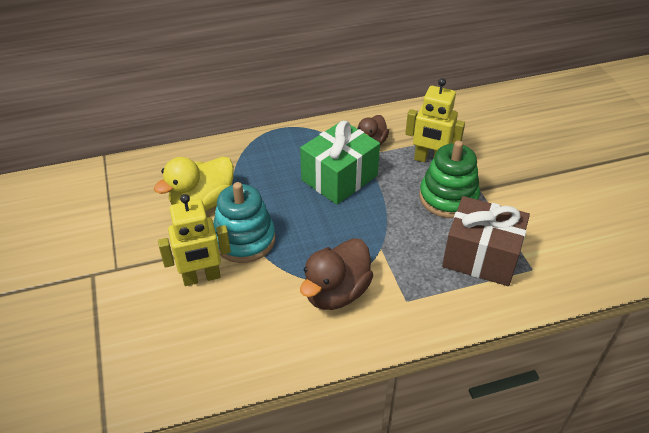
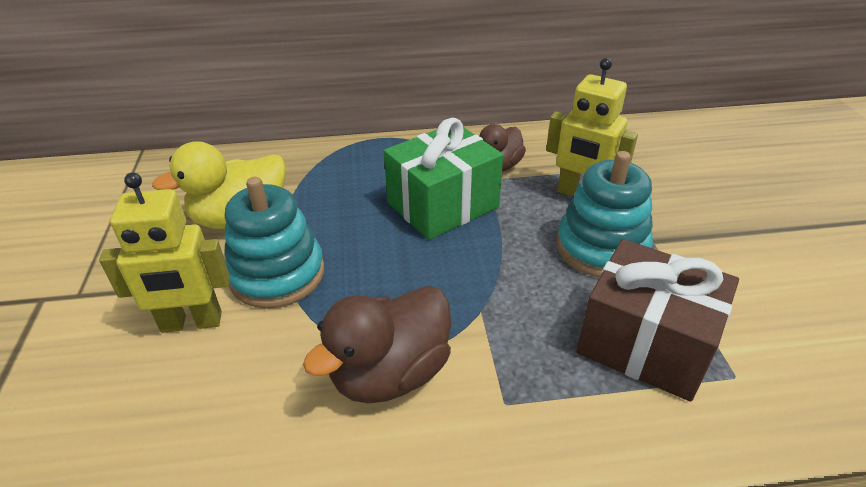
camera: 10 degrees right, 5 degrees down
green stacking toy [419,140,480,218] -> turquoise stacking toy [556,151,653,277]

